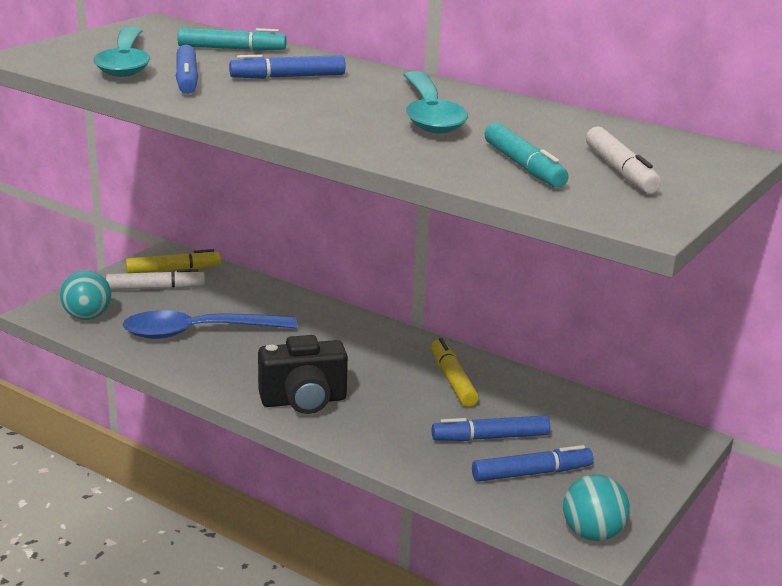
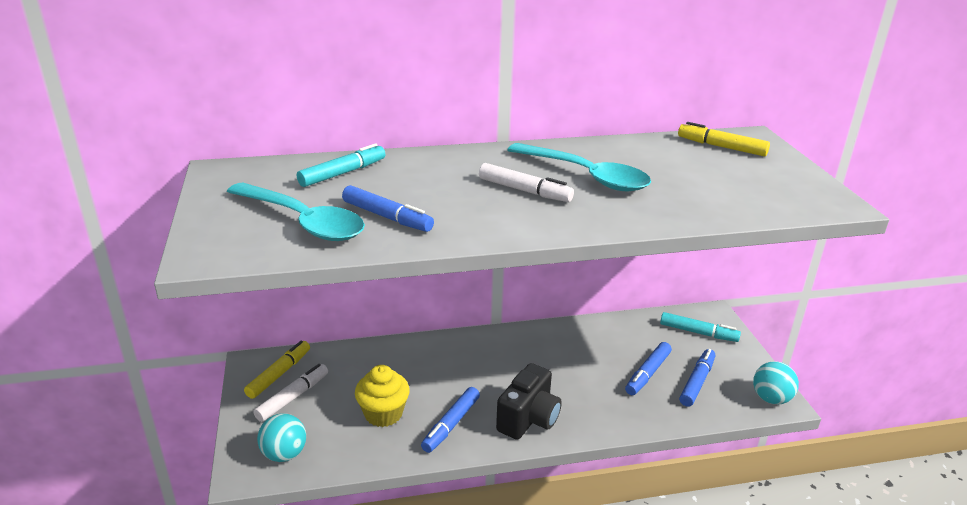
camera: 45 degrees left, 5 degrees up
blue spoon [123,310,297,339] -> yellow cupcake [355,365,410,427]
blue marker [229,54,346,79] -> blue marker moved to [421,387,480,453]
yellow marker [431,338,479,407] -> yellow marker moved to [678,122,770,156]
turquoise marker [485,123,569,188] -> turquoise marker moved to [660,312,741,342]
white marker [586,126,661,194] -> white marker moved to [479,163,574,202]

